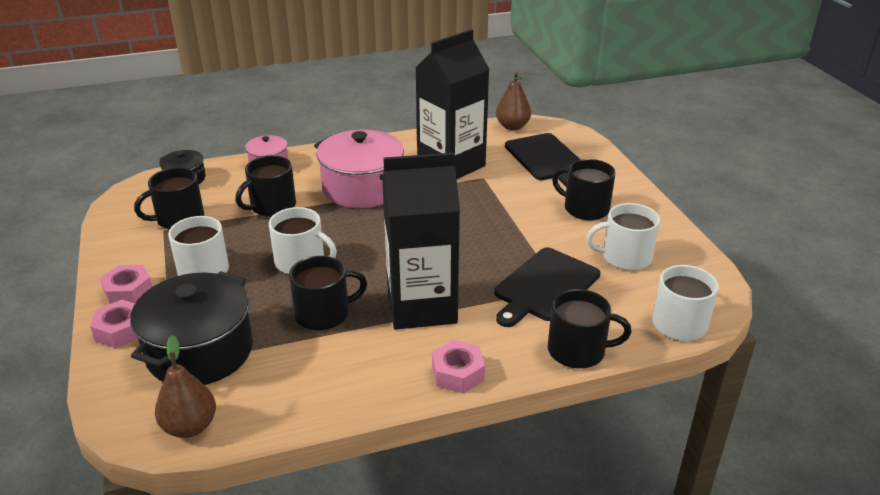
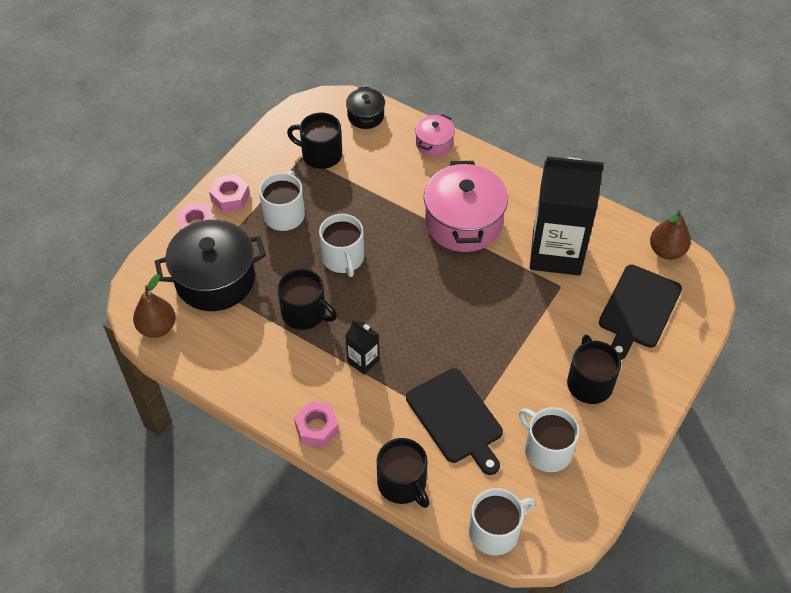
camera: 50 degrees right, 20 degrees up
black mug [235,156,296,217] -> none
black carton [382,152,460,330] -> black carton [345,320,379,375], size x0.43
black cutting board [494,247,600,327] -> black cutting board turned 120 degrees counterclockwise [406,368,503,475]

